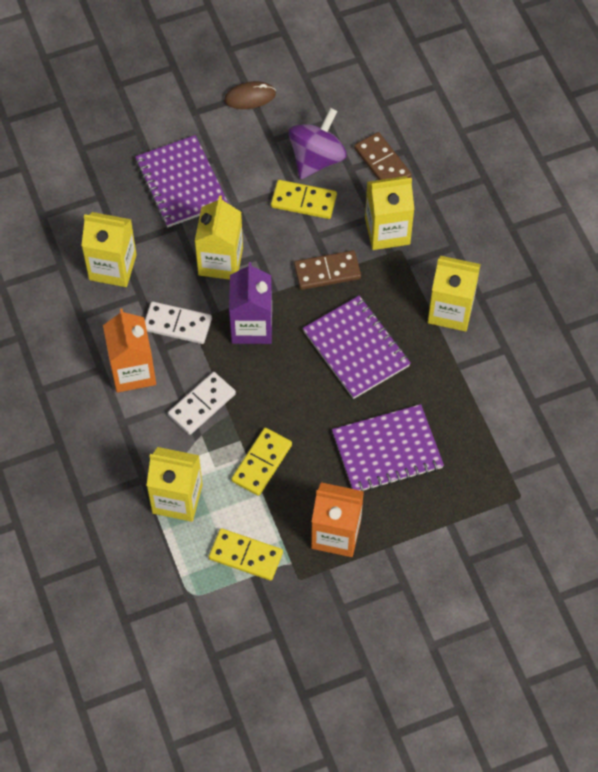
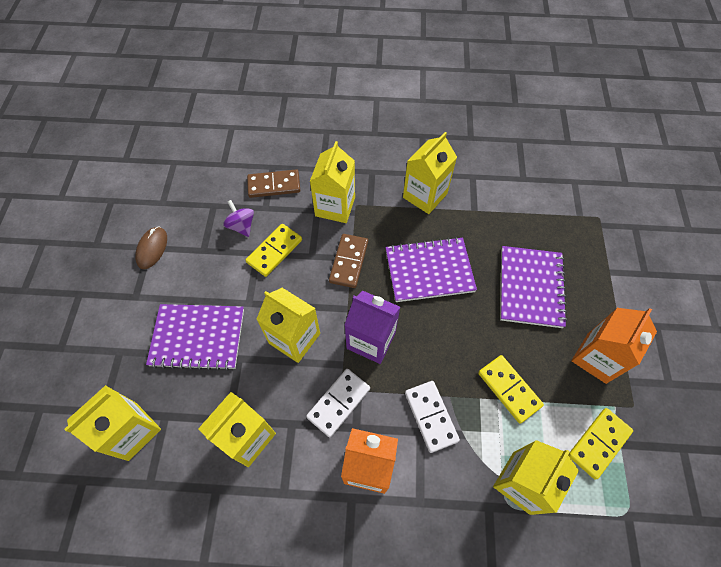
camera: 65 degrees left, 0 degrees up
purple spinning top [289,108,347,179] -> purple spinning top [223,200,254,237], size x0.59
none -> yellow carton [64,385,161,461]

